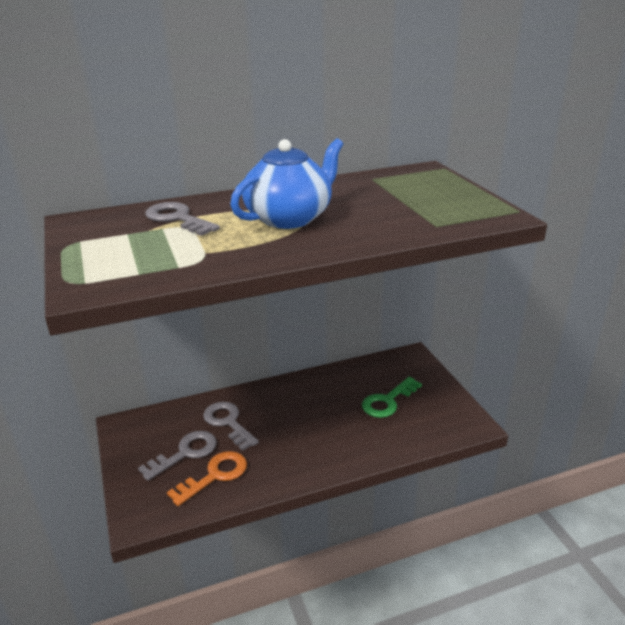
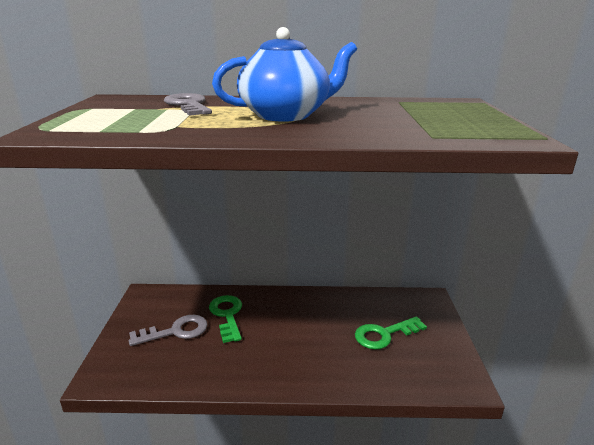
camera: 20 degrees right, 5 degrees down
orange key [167,451,247,506] -> none
grey key [203,402,259,451] -> green key [209,295,242,343]

